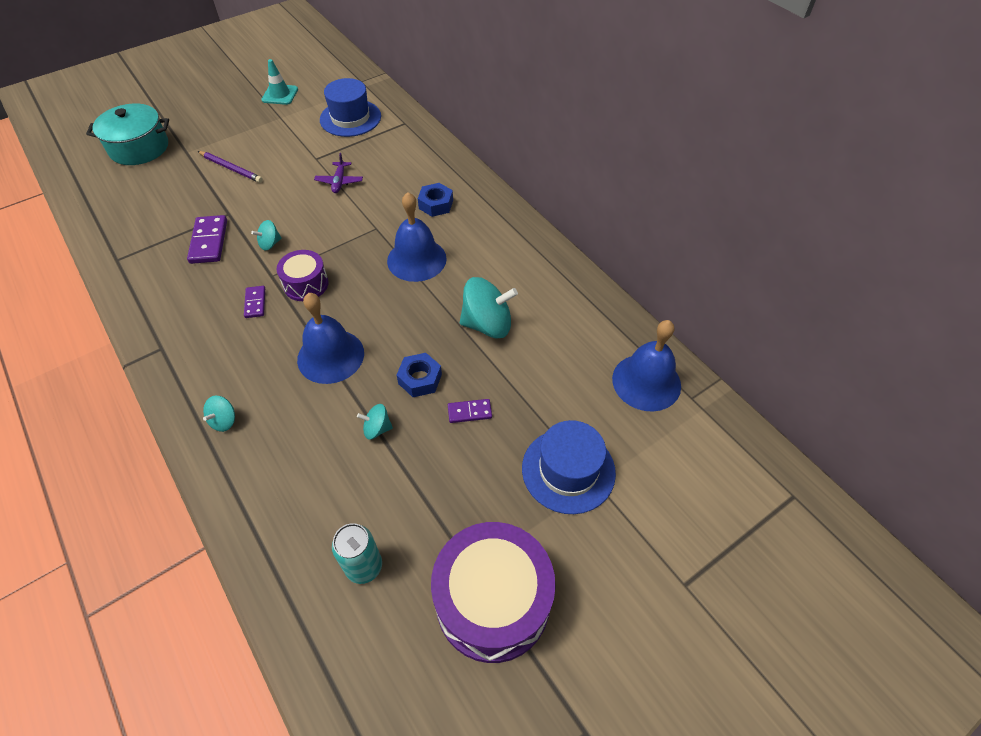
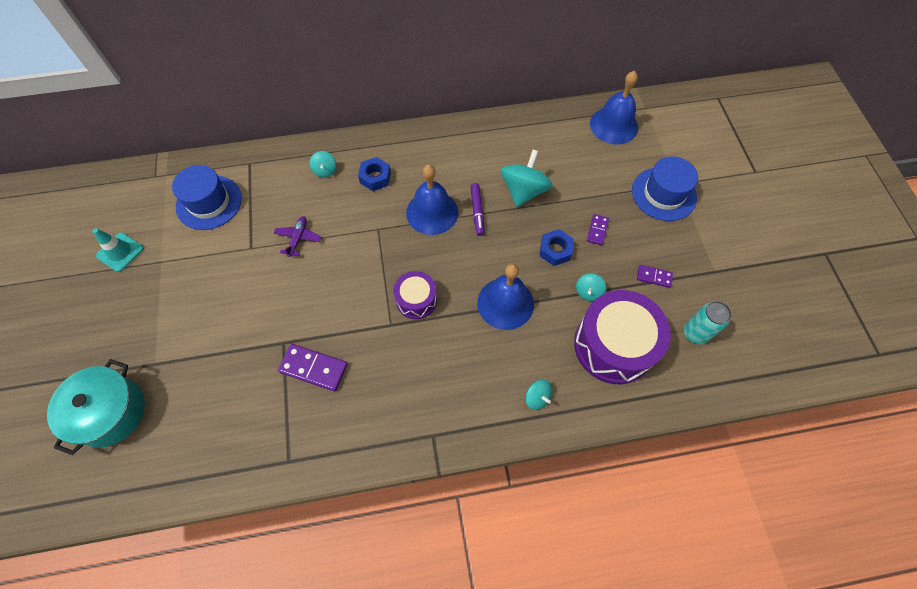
camera: 65 degrees left, 10 degrees up
purple pencil [198,151,263,183] -> none
purple domino [244,286,265,318] -> purple domino moved to [637,265,673,288]
turquoise spinning top [251,220,282,251] -> turquoise spinning top moved to [309,151,337,178]
purple plane [314,153,363,193] -> purple plane turned 105 degrees counterclockwise [274,216,321,257]
purple drum [431,522,556,663] -> purple drum moved to [574,290,671,384]
none -> purple marker [470,183,485,236]

